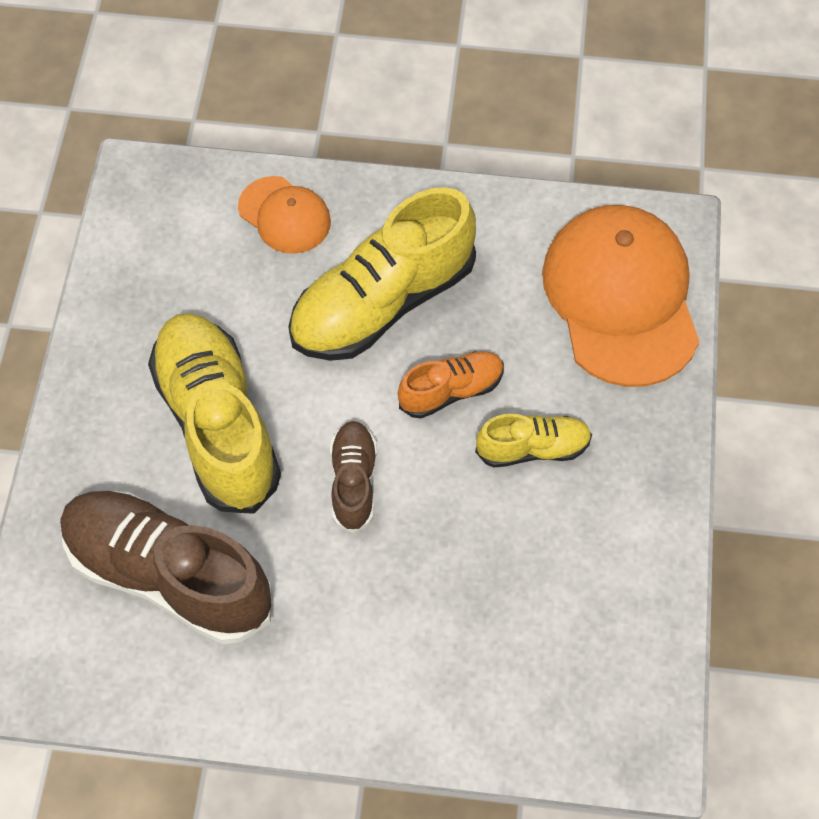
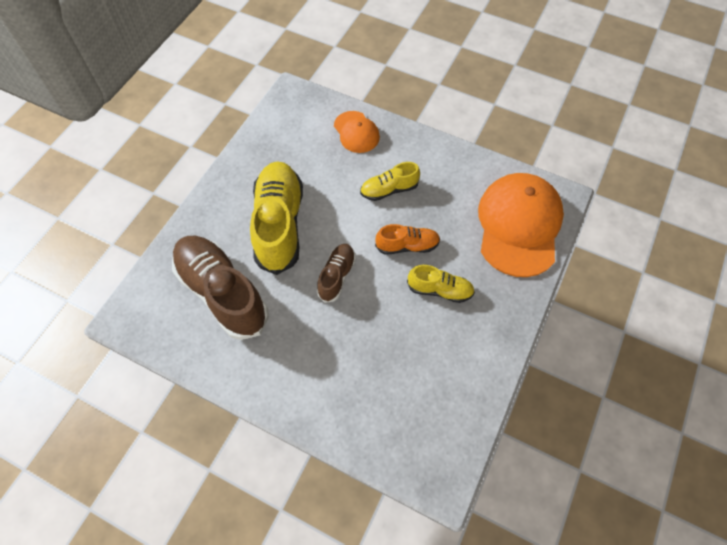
camera: 20 degrees right, 0 degrees up
yellow shoe [288,187,476,361] -> yellow shoe [360,162,420,201], size x0.51

